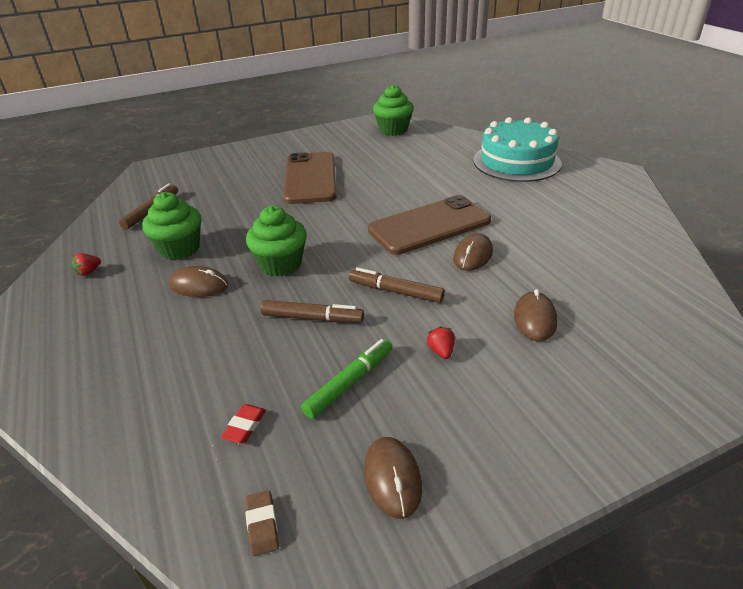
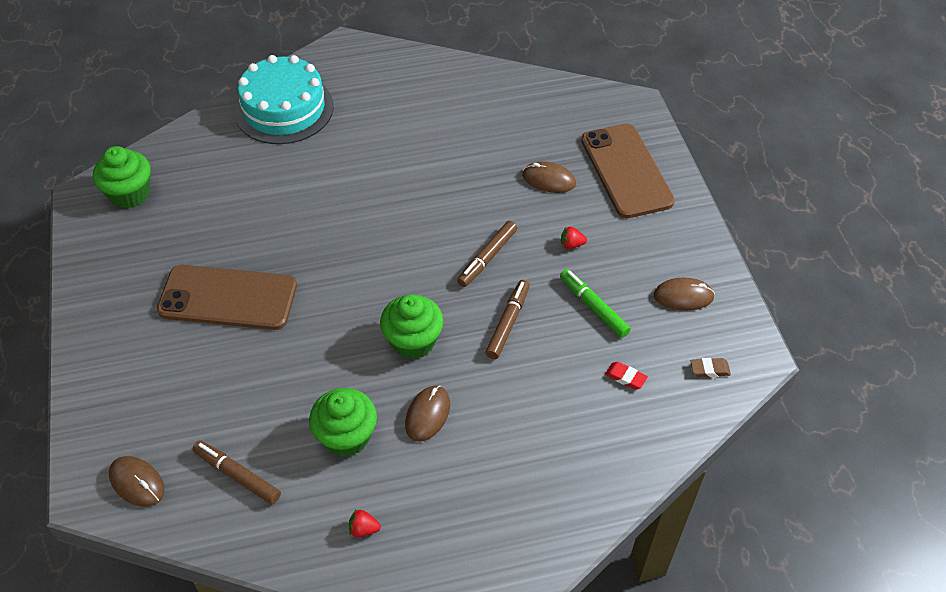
camera: 80 degrees left, 15 degrees up
red strawberry [72,253,101,276] -> red strawberry turned 135 degrees clockwise [349,509,381,537]
brown phone [368,195,491,255] -> brown phone moved to [581,124,675,218]
brown mouse [453,233,493,271] -> brown mouse moved to [109,456,165,507]

